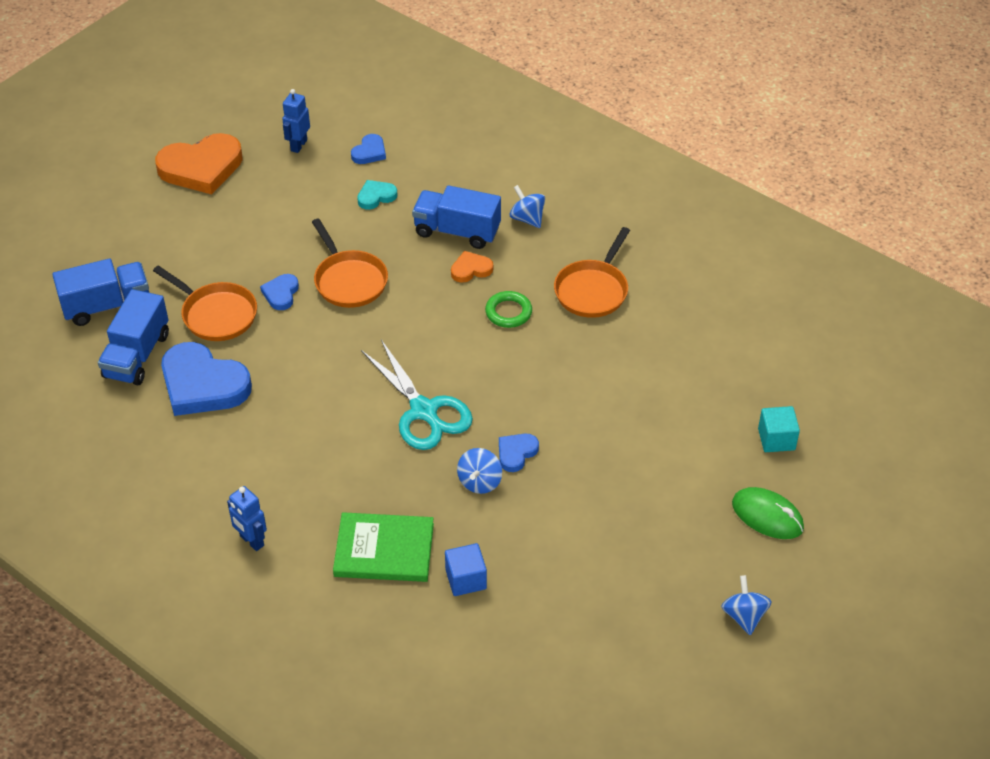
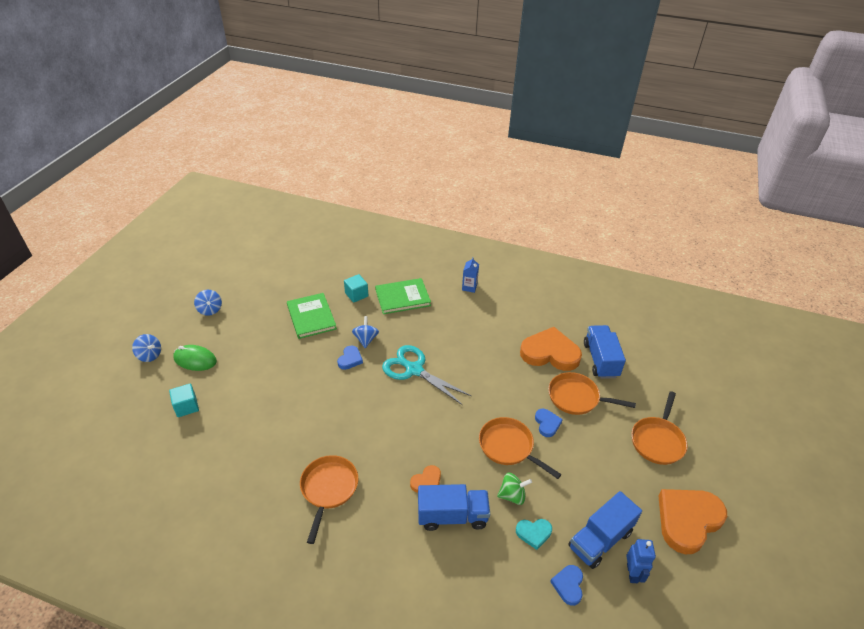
camera: 160 degrees right, 5 degrees down
blue truck [52,259,149,326] -> blue truck moved to [568,491,642,569]
blue heart [161,342,252,416] -> orange heart [520,327,582,371]
blue robot [227,486,267,551] -> blue carton [462,258,479,293]
turquoise heart [357,180,397,210] -> turquoise heart turned 45 degrees clockwise [516,519,552,550]
blue cube [445,543,487,596] -> turquoise cube [344,274,368,303]
green ring [485,291,532,328] -> none
blue spinning top [510,185,545,228] -> blue spinning top moved to [132,334,161,362]
none -> green book [287,293,337,339]
none -> green spinning top [497,473,532,505]
none -> orange pan [632,391,688,465]

